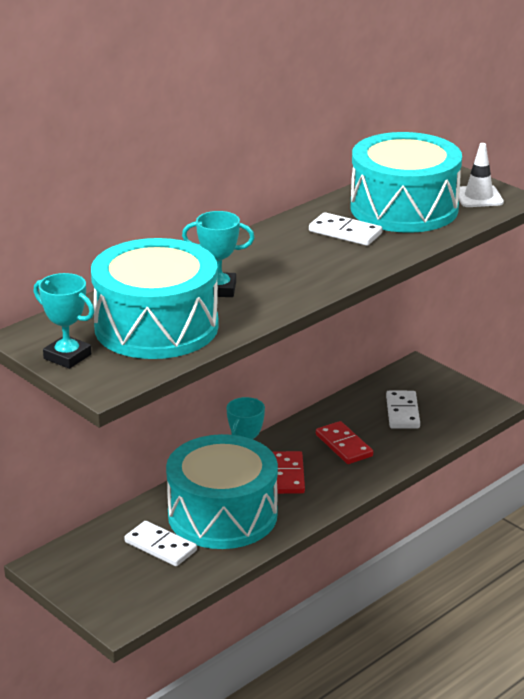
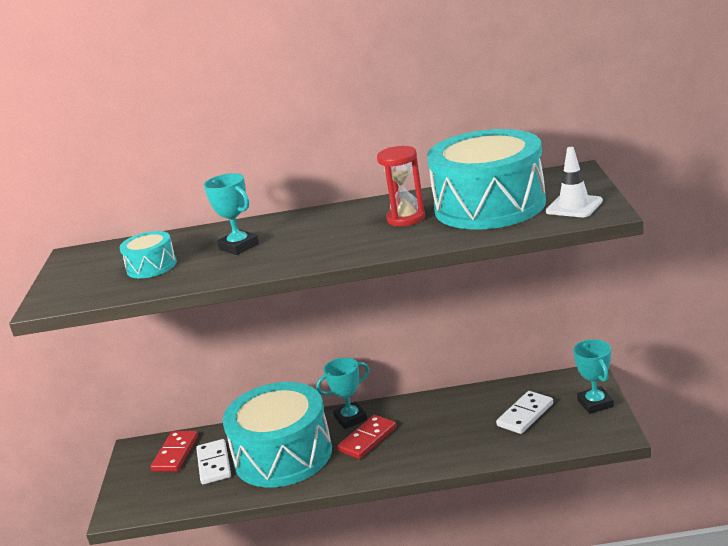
camera: 45 degrees right, 5 degrees down
turquoise trophy [33,273,94,369] -> turquoise trophy moved to [573,339,614,414]
turquoise drum [91,238,219,359] -> turquoise drum [120,231,177,278], size x0.45
white domino [309,212,383,246] -> red hourglass [377,146,425,227]
red domino [316,421,373,464] -> red domino moved to [151,431,198,471]

